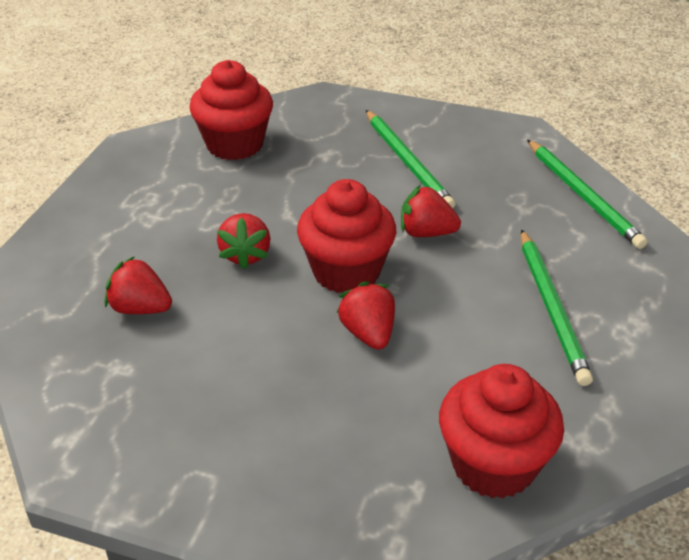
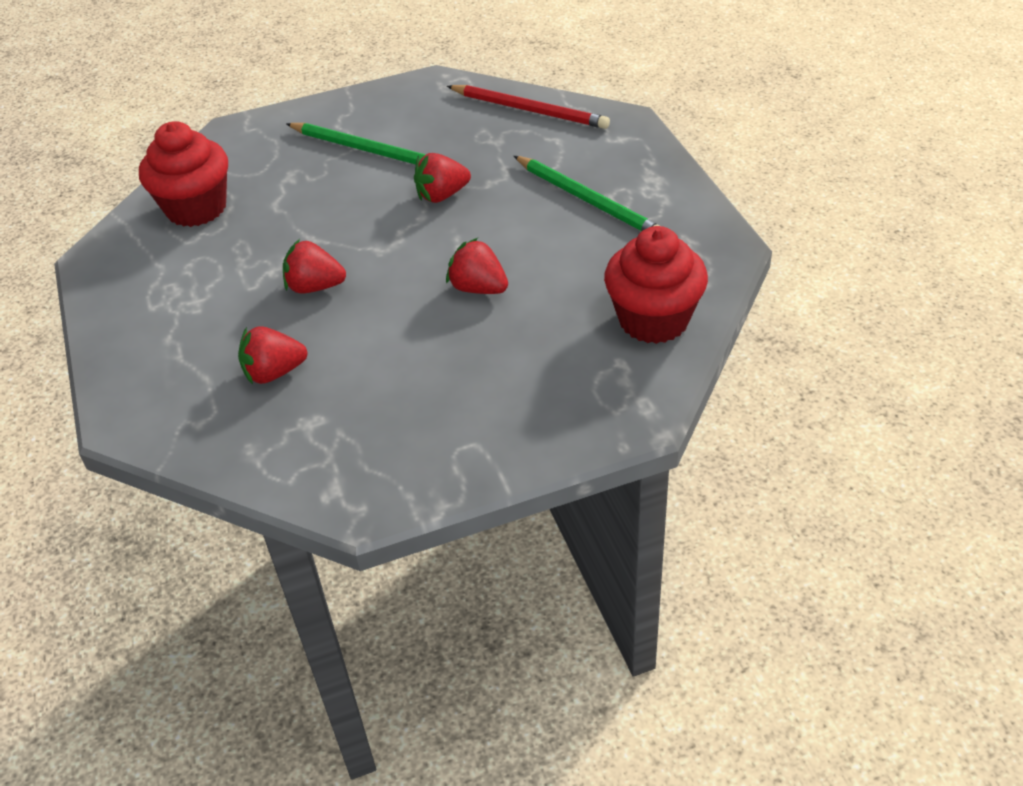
camera: 35 degrees left, 5 degrees up
red strawberry [217,213,270,269] -> red strawberry turned 135 degrees clockwise [283,239,346,294]
red cupcake [297,179,396,293] -> none
green pencil [527,139,648,249] -> red pencil [447,85,610,129]

